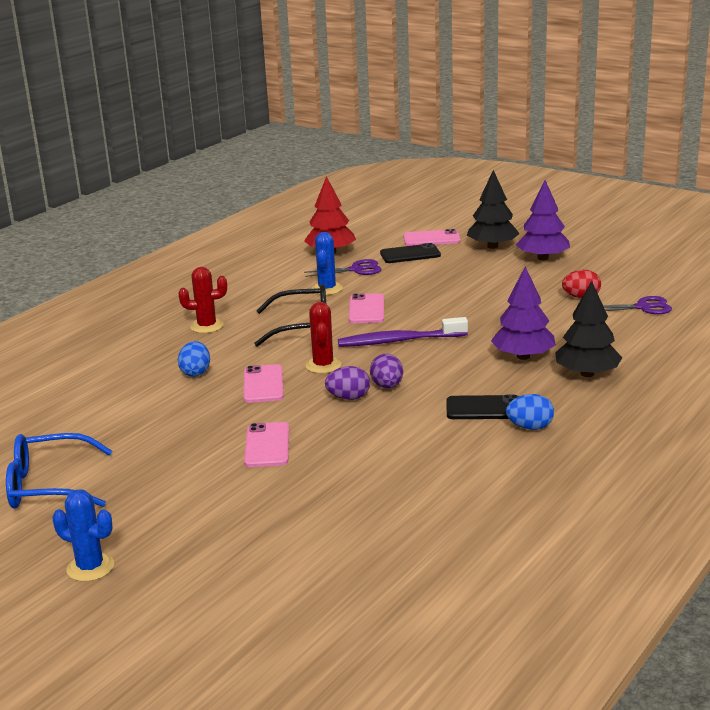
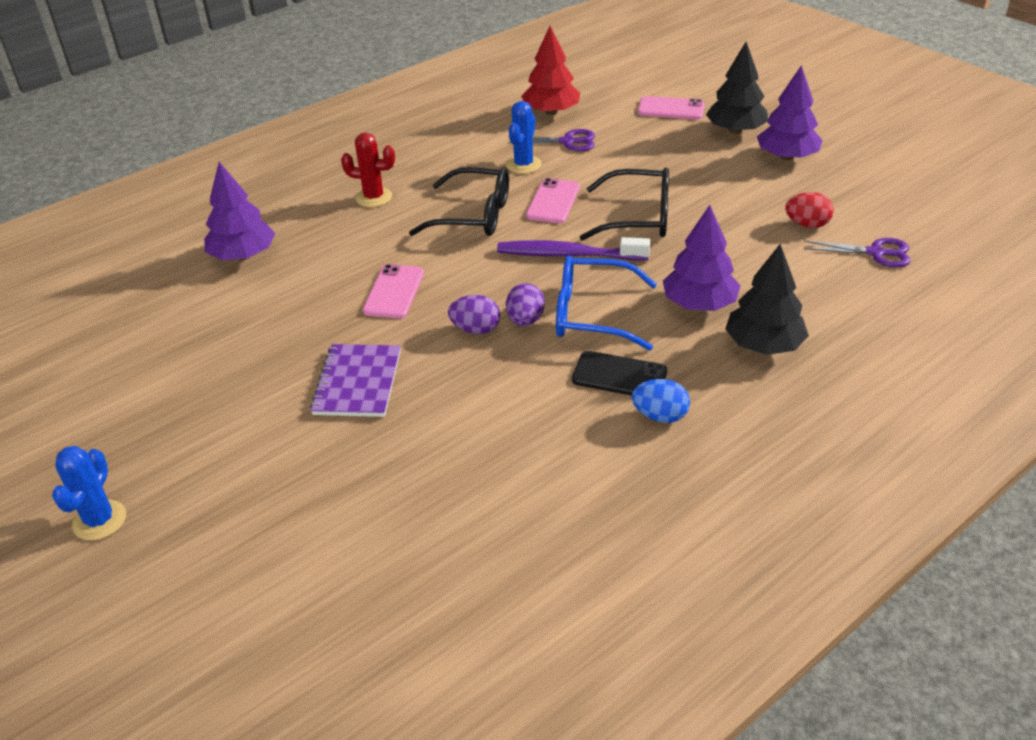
camera: 15 degrees right, 15 degrees up
blue glasses [6,433,112,509] -> blue glasses moved to [556,255,657,351]
blue cactus [53,490,114,582] -> blue cactus turned 60 degrees clockwise [52,446,126,540]
blue egg [178,341,210,377] -> none
pink phone [244,422,289,467] -> purple notebook [310,344,401,417]
red cactus [305,302,341,374] -> none
black phone [380,243,441,263] -> none
none -> purple tree [204,162,275,260]
none -> black glasses [580,168,669,241]

